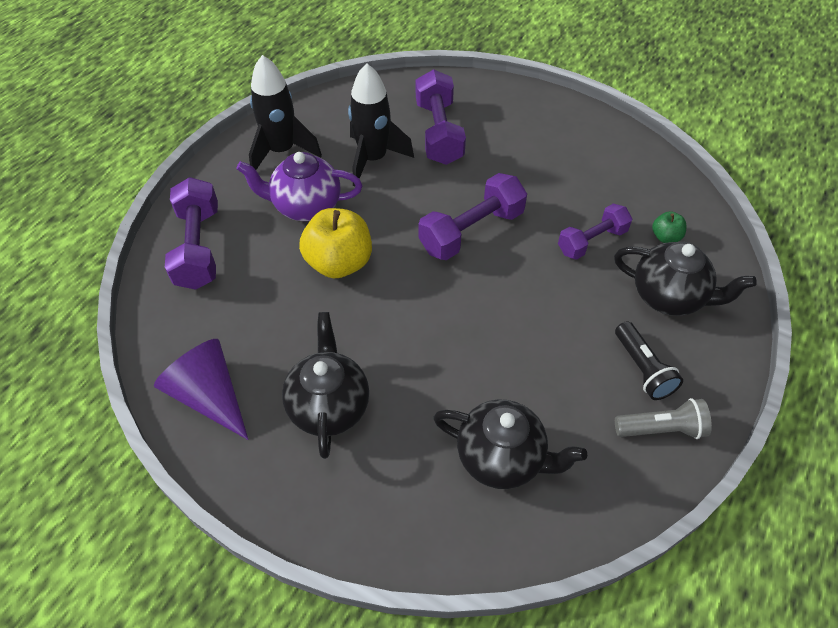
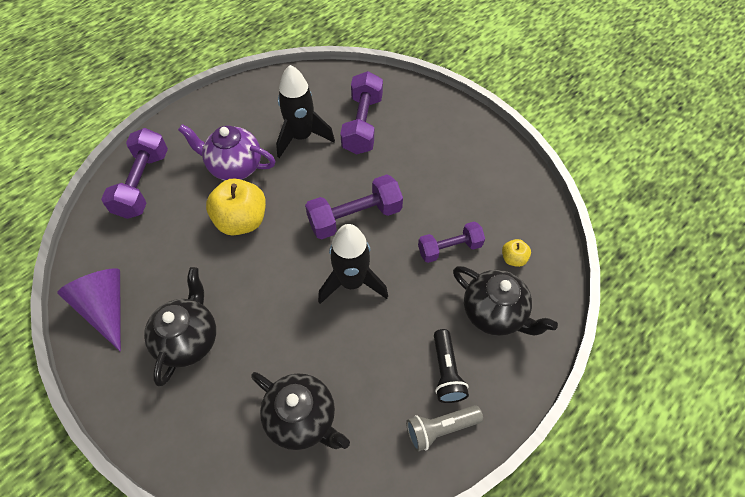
camera: 15 degrees right, 5 degrees up
black rocket [249,55,322,170] -> black rocket moved to [318,224,388,304]
grey flashlight [615,398,712,439] -> grey flashlight turned 150 degrees clockwise [406,405,483,452]
green apple [652,211,687,243] -> yellow apple [502,239,531,267]

